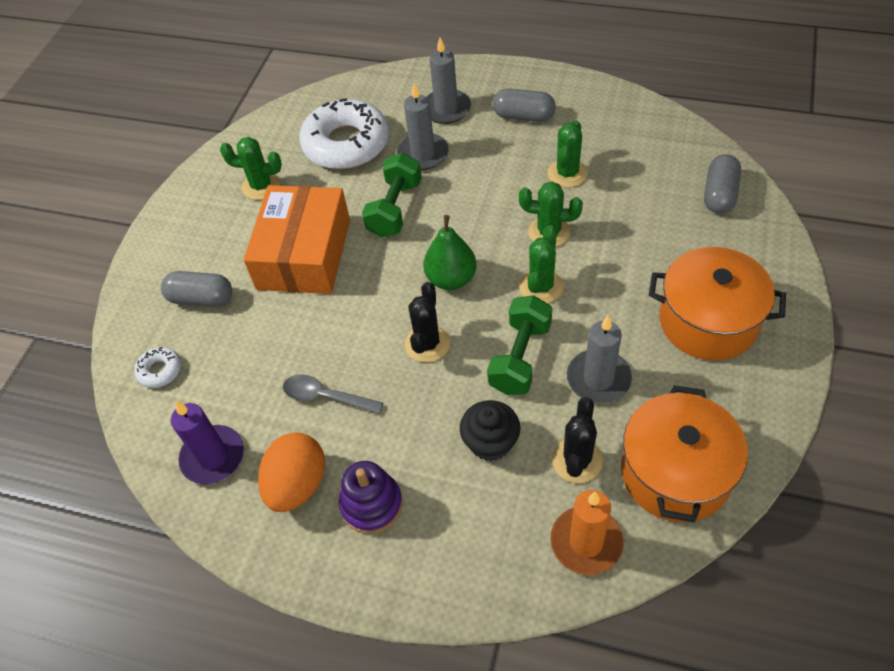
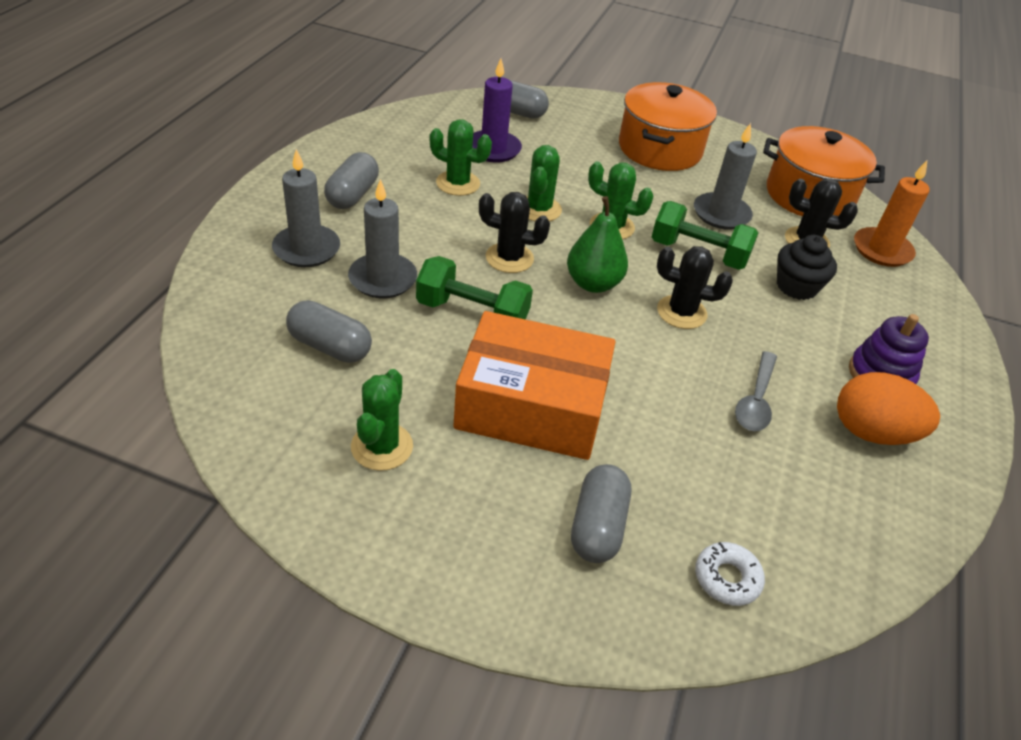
camera: 95 degrees left, 10 degrees down
purple candle [171,401,244,484] -> purple candle moved to [472,59,522,162]
white donut [299,98,389,169] -> grey capsule [286,300,372,363]
none -> black cactus [479,192,550,273]

